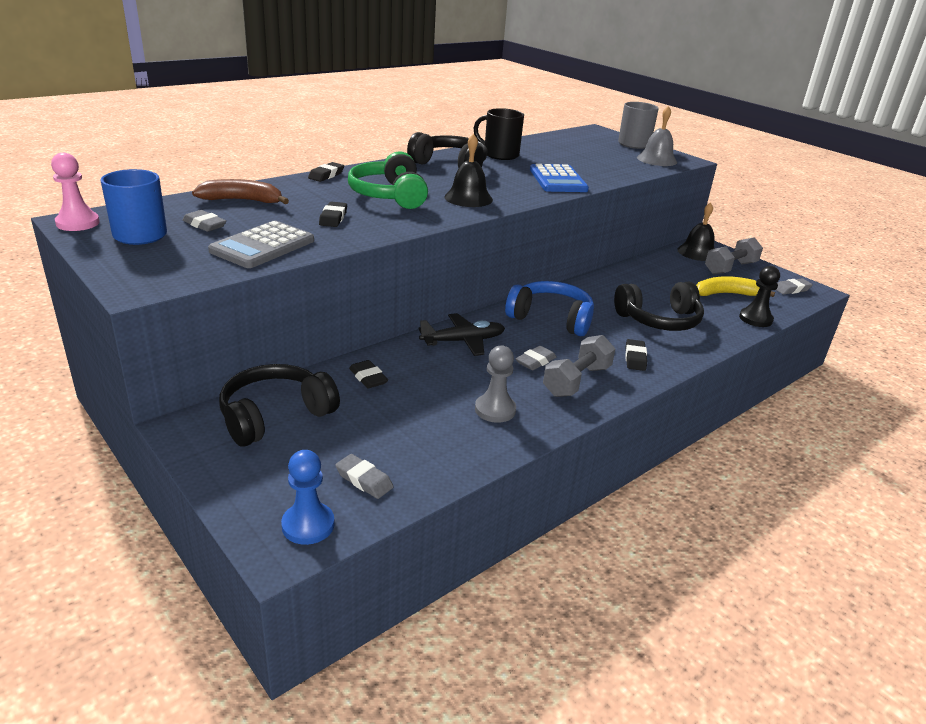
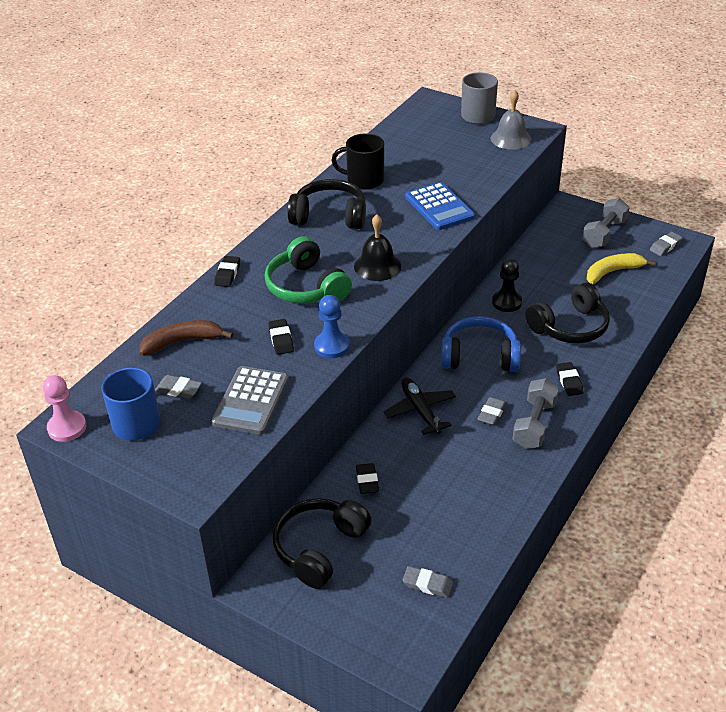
camera: 15 degrees left, 10 degrees up
blue pawn [281,450,335,545] -> blue pawn moved to [314,295,350,358]
black eraser [349,360,388,389] -> black eraser turned 45 degrees clockwise [356,463,379,494]
black plane [418,313,505,356] -> black plane turned 75 degrees counterclockwise [384,378,456,435]
grey pawn [475,346,516,423] -> none
black bell [677,202,715,261] -> none
black pawn [739,266,780,327] -> black pawn moved to [492,258,522,312]

